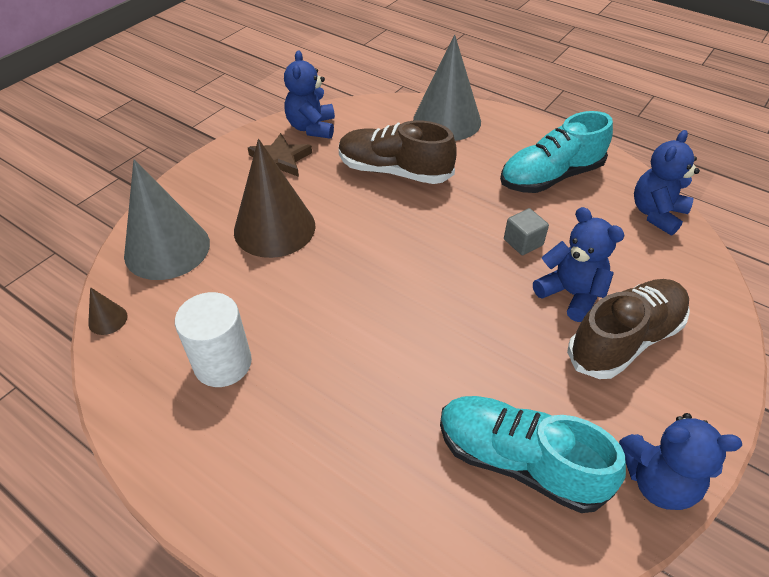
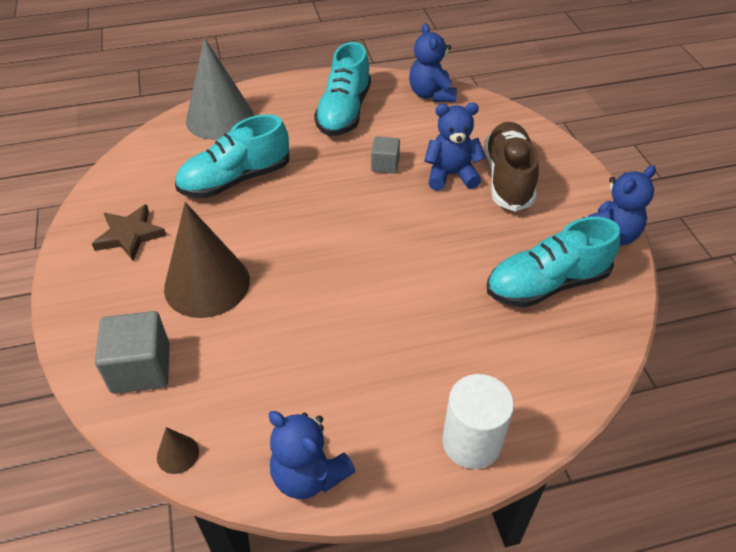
camera: 50 degrees left, 0 degrees up
grey cone [124,159,210,280] -> grey cube [95,311,170,394]
white cylinder [175,292,252,387] -> white cylinder moved to [442,374,514,469]
blue teddy bear [284,50,335,139] -> blue teddy bear moved to [269,411,355,499]
brown shoe [339,120,457,184] -> turquoise shoe [175,114,289,198]

